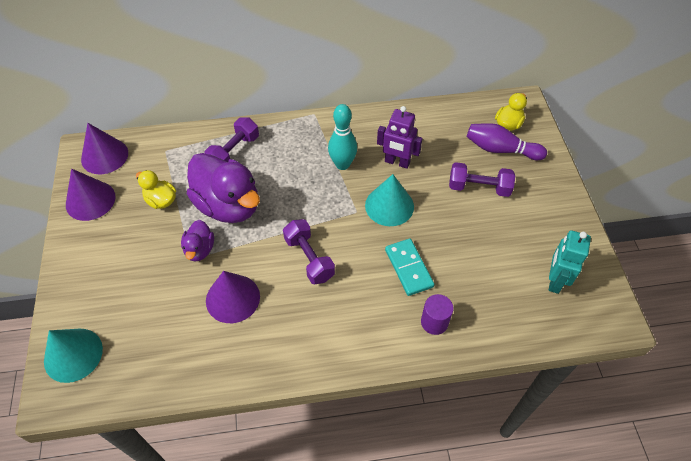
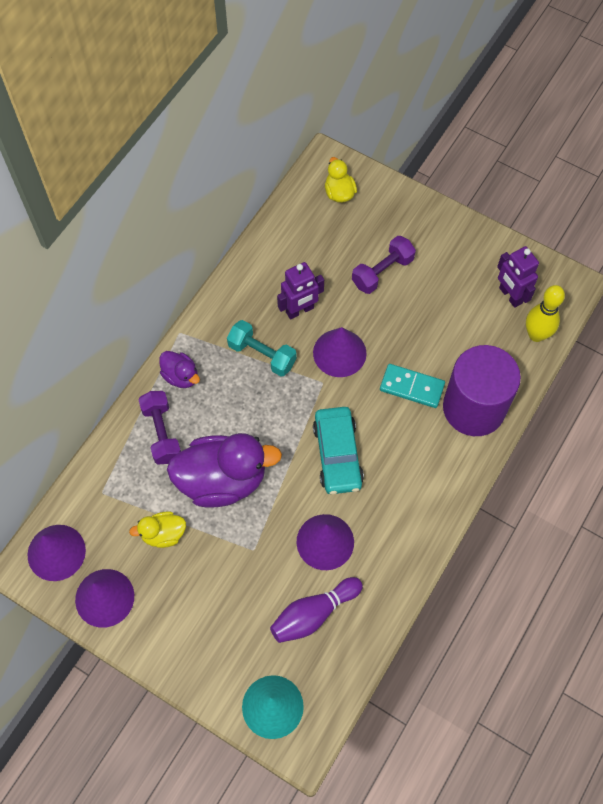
camera: 50 degrees left, 10 degrees up
purple duck [181,220,214,262] -> purple duck moved to [159,351,200,388]
purple dumbbell [283,219,335,284] -> turquoise car [313,407,364,494]
turquoise bowling pin [328,104,357,170] -> turquoise dumbbell [227,320,297,376]
turquoise cone [365,174,414,226] -> purple cone [313,327,367,377]
purple cylinder [421,294,454,335] -> purple cylinder [443,345,521,436], size x2.31
purple bowling pin [467,123,547,160] -> purple bowling pin moved to [270,577,363,643]
turquoise robot [549,230,591,294] -> purple robot [497,246,539,308]
none -> yellow bowling pin [526,285,565,342]

